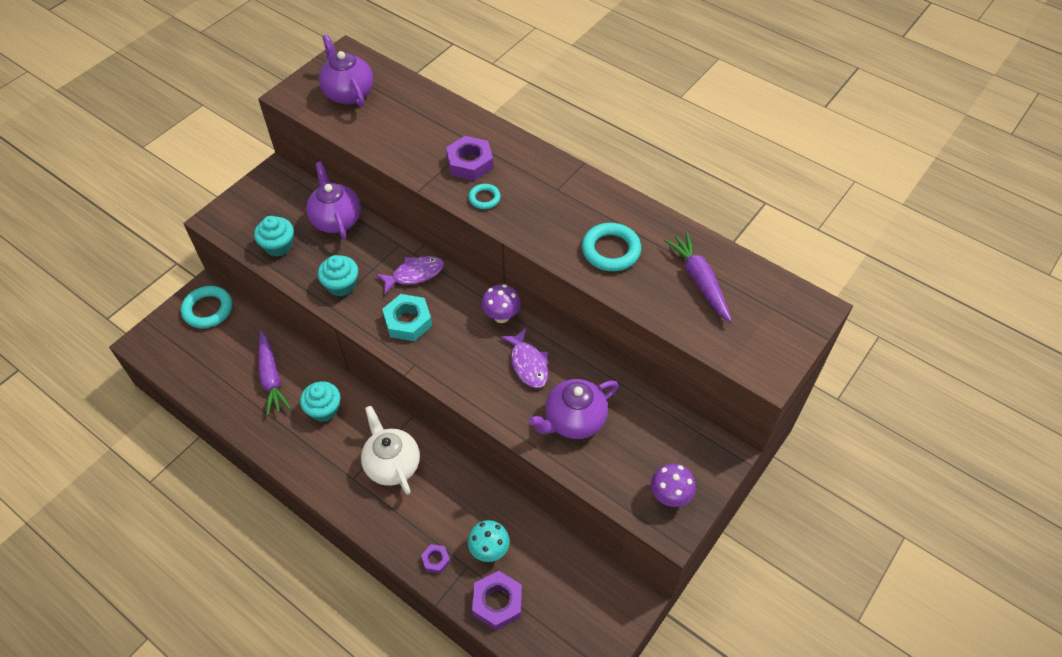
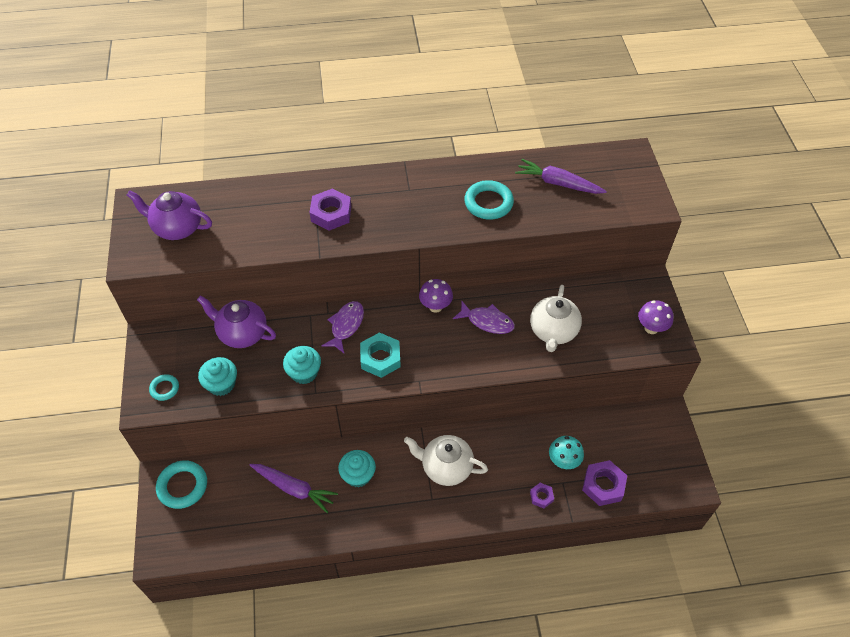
camera: 45 degrees left, 0 degrees up
turquoise ring [468,184,501,209] -> turquoise ring moved to [149,374,179,401]
purple teapot [529,379,618,439] -> white teapot [530,285,582,352]

